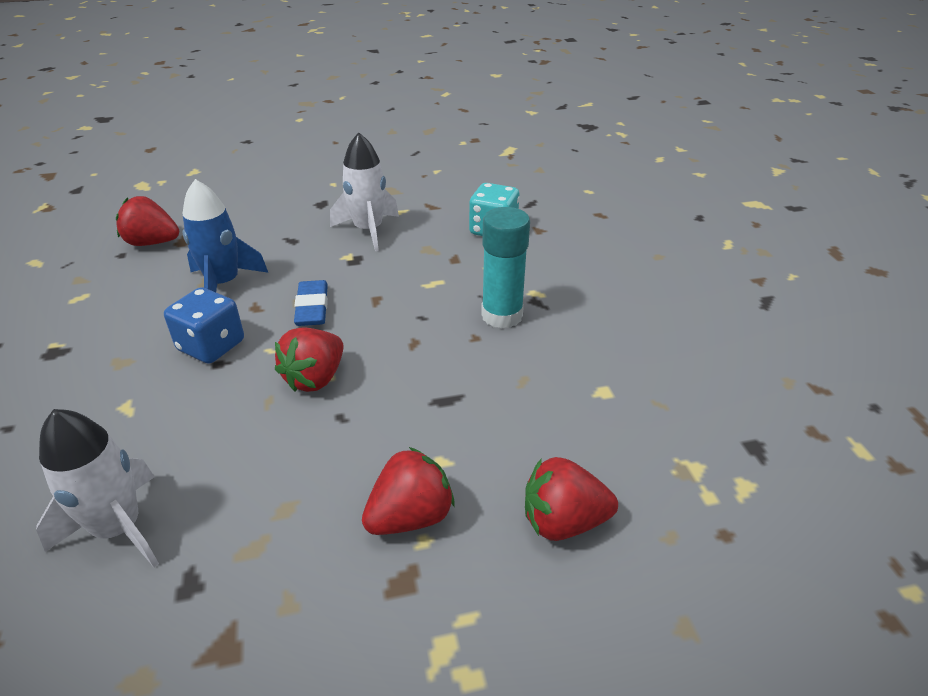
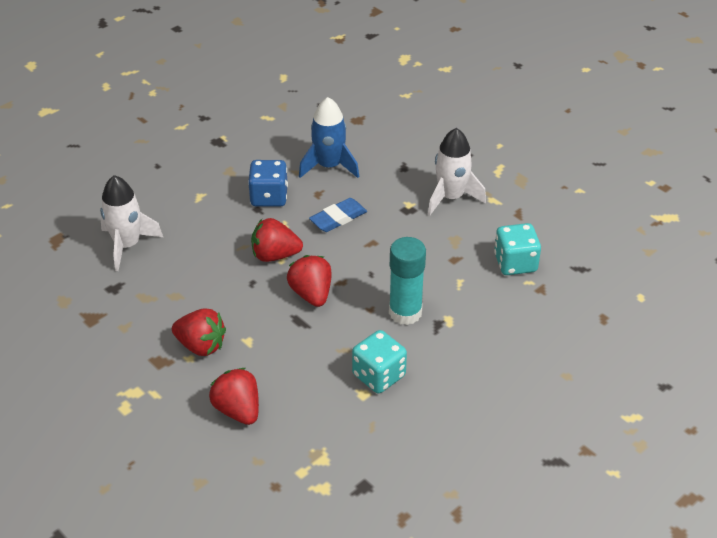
camera: 60 degrees right, 5 degrees up
red strawberry [116,196,179,246] -> red strawberry moved to [287,255,332,307]
none -> turquoise dice [352,330,407,393]

